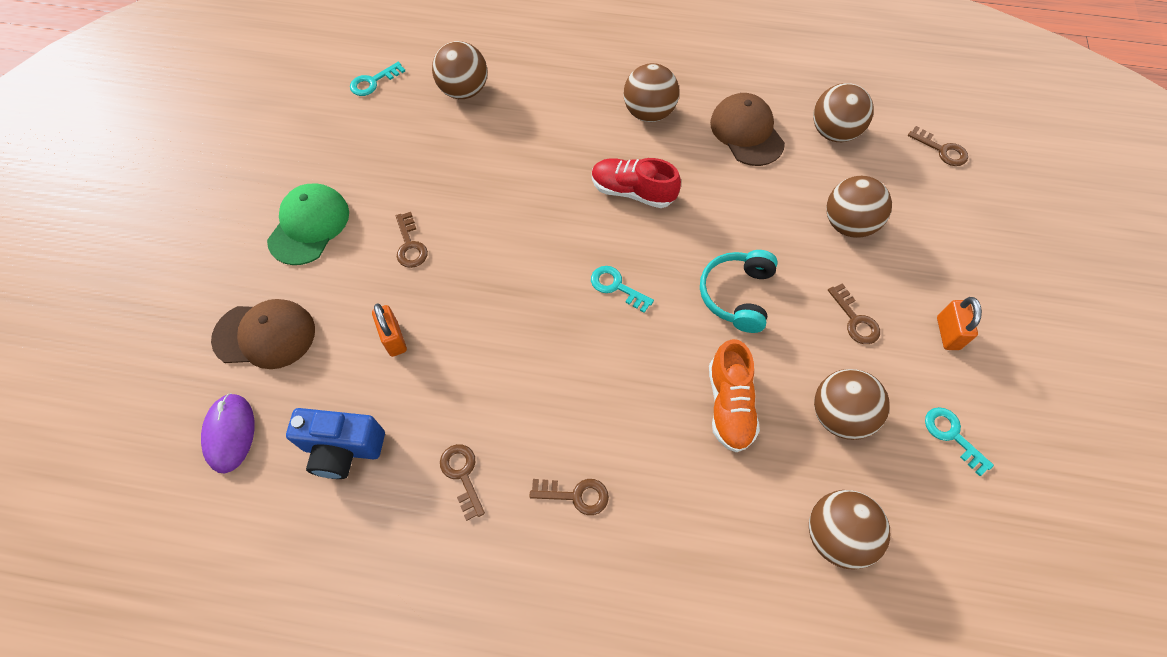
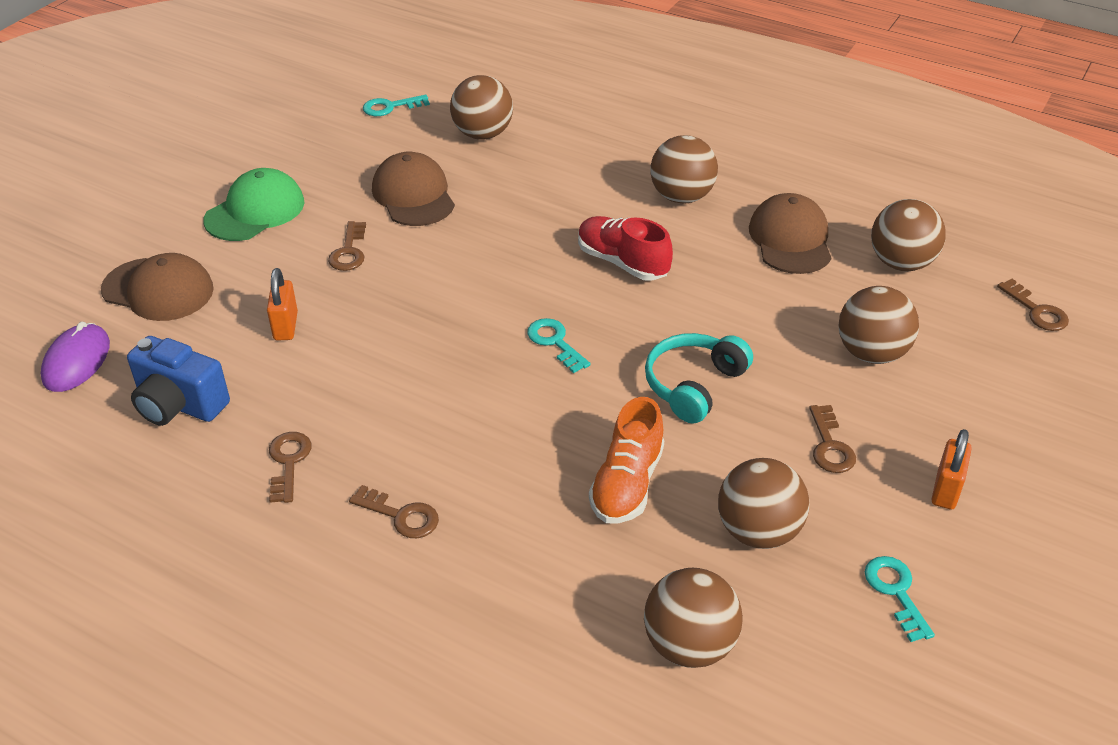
camera: 20 degrees right, 20 degrees down
none -> brown cap [372,152,455,226]

